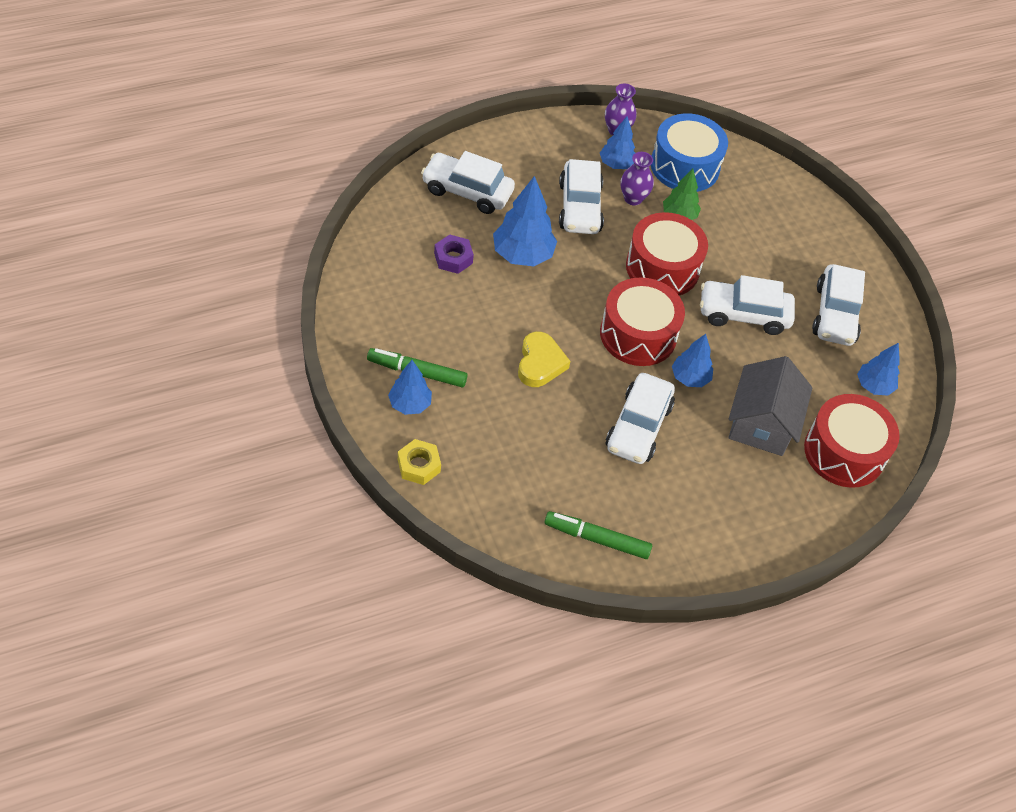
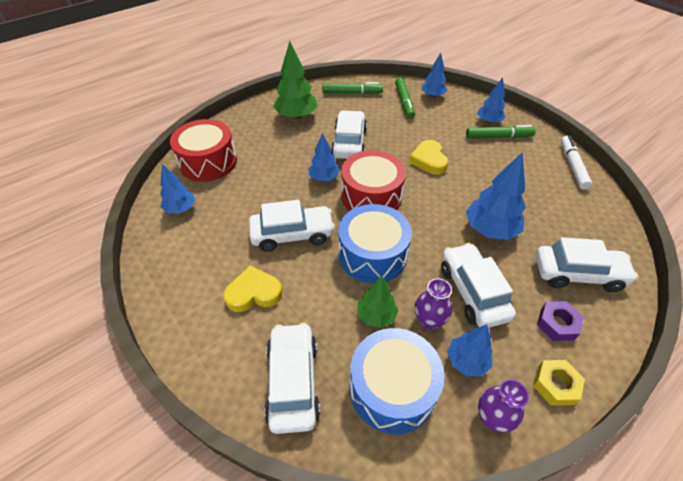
camera: 170 degrees right, 5 degrees down
yellow nut [398,439,441,485] -> yellow nut moved to [533,360,585,406]
purple nut [434,234,474,274] -> purple nut moved to [537,301,584,341]
red drum [626,212,708,295] -> blue drum [338,204,412,283]
grey house [728,356,812,456] -> none
white car [812,264,865,346] -> white car moved to [264,323,320,434]
none -> yellow heart [223,265,283,312]
none -> green tree [273,41,318,120]
none -> green marker [395,78,415,119]
none -> blue tree [421,53,447,98]
none -> white marker [561,136,592,190]

